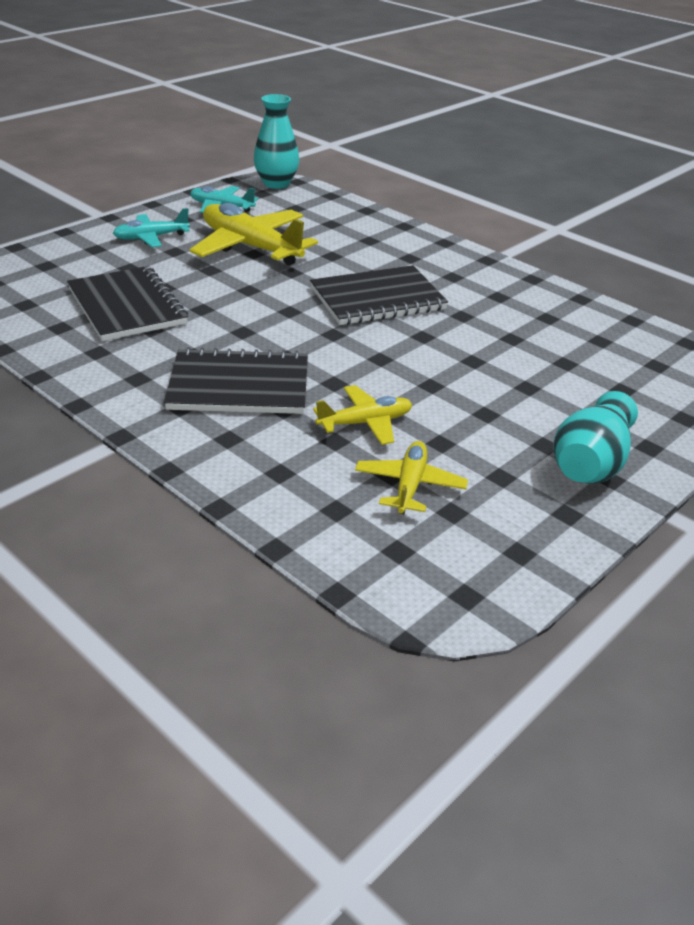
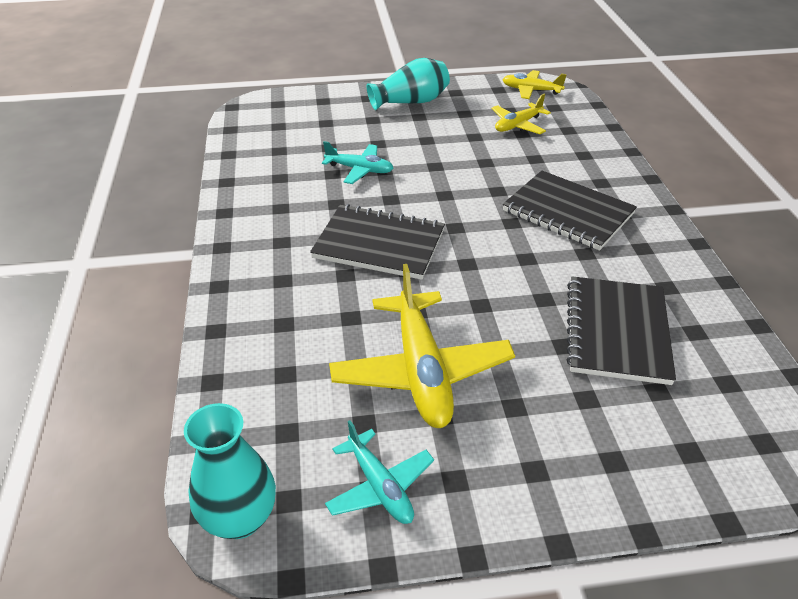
camera: 140 degrees left, 5 degrees up
turquoise plane [113,208,190,247] -> turquoise plane moved to [322,141,393,184]
yellow plane [313,385,412,445] -> yellow plane moved to [502,70,567,99]

